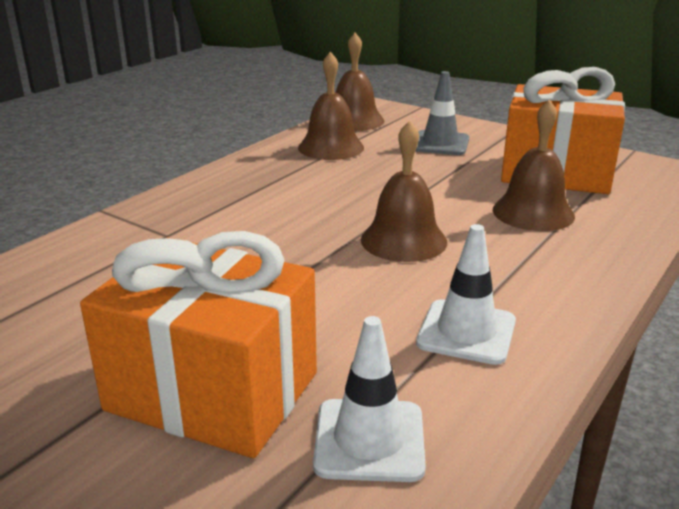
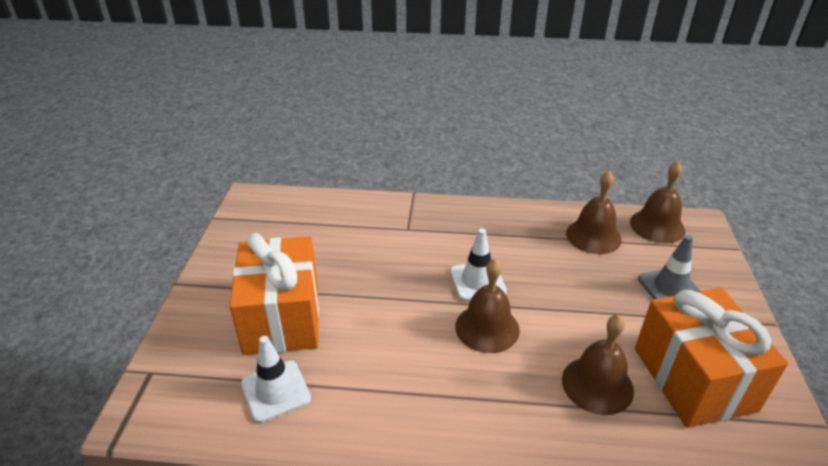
camera: 60 degrees right, 10 degrees up
white traffic cone [416,224,516,365] -> white traffic cone moved to [450,228,507,301]

